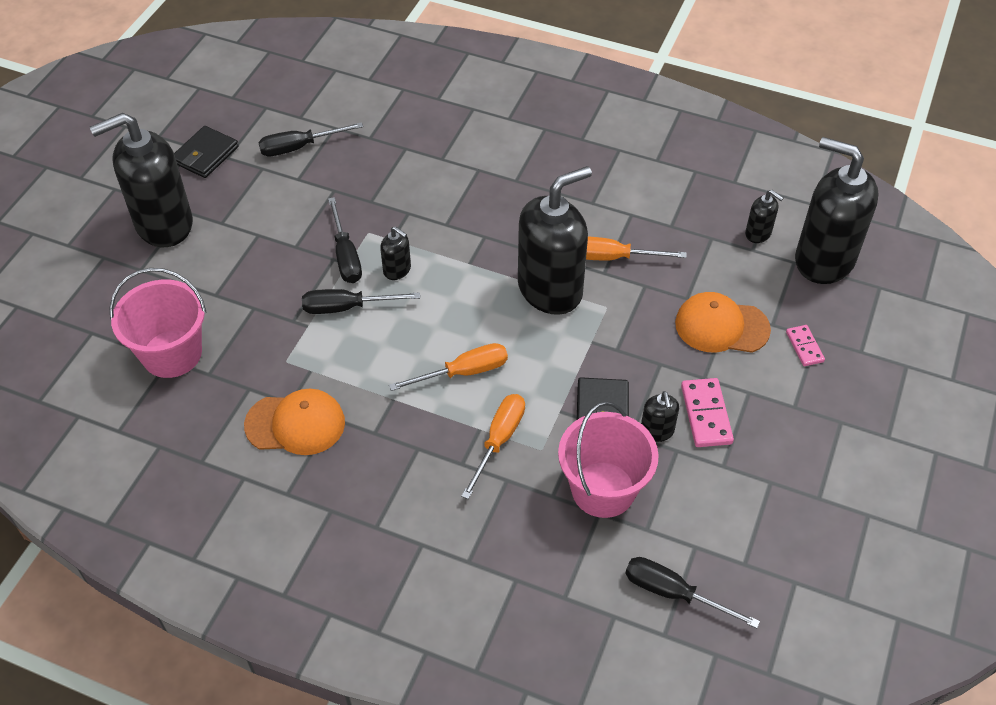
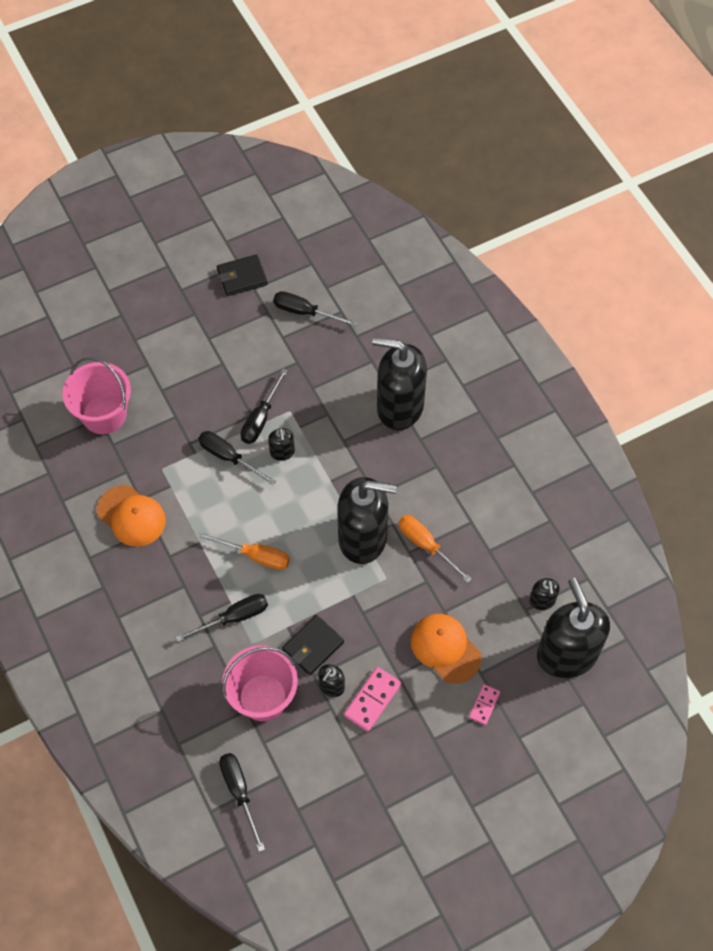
camera: 40 degrees right, 10 degrees up
black soap dispenser [90,113,193,247] -> black soap dispenser moved to [372,337,427,430]
orange screwdriver [461,394,525,499] -> black screwdriver [175,594,268,642]

